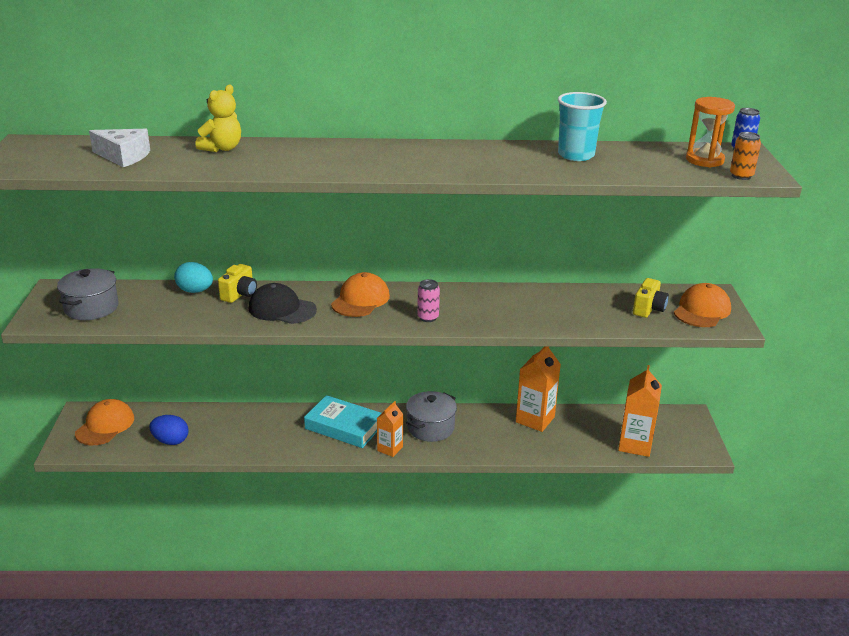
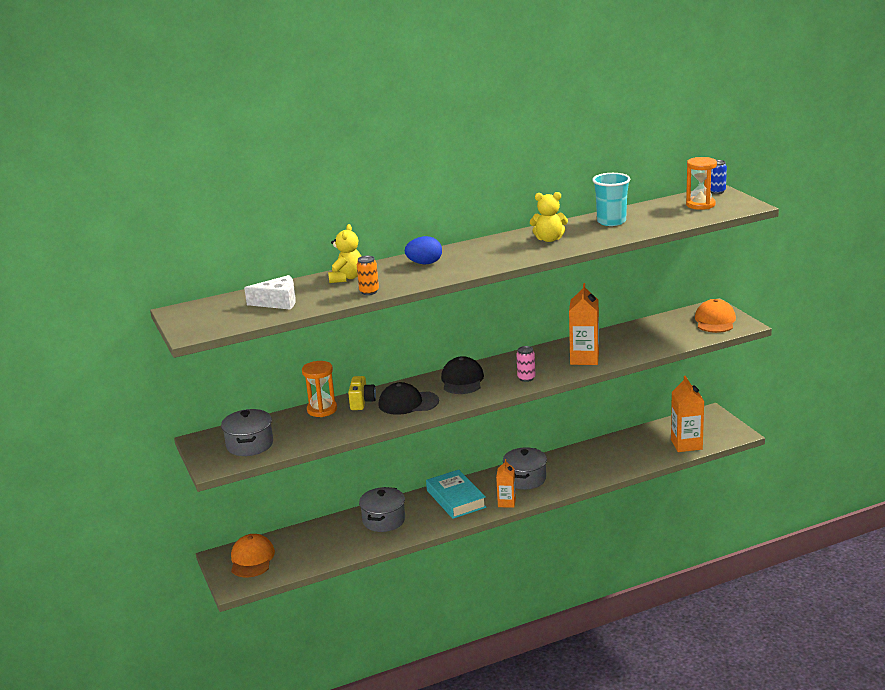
camera: 20 degrees left, 5 degrees down
blue egg [149,415,188,445] -> blue egg moved to [405,236,442,264]
turquoise egg [174,262,213,293] -> orange hourglass [302,361,337,417]
turquoise book [304,395,382,448] -> turquoise book turned 60 degrees clockwise [426,470,486,519]
orange cap [331,272,390,317] -> black cap [441,356,484,394]
orange carton [516,347,561,432] -> orange carton moved to [569,283,599,365]
yellow camera [633,278,669,318] -> none
orange can [730,132,761,180] -> orange can moved to [356,256,379,295]
none -> grey pot [359,487,405,532]
none -> yellow teddy bear [530,192,568,242]

